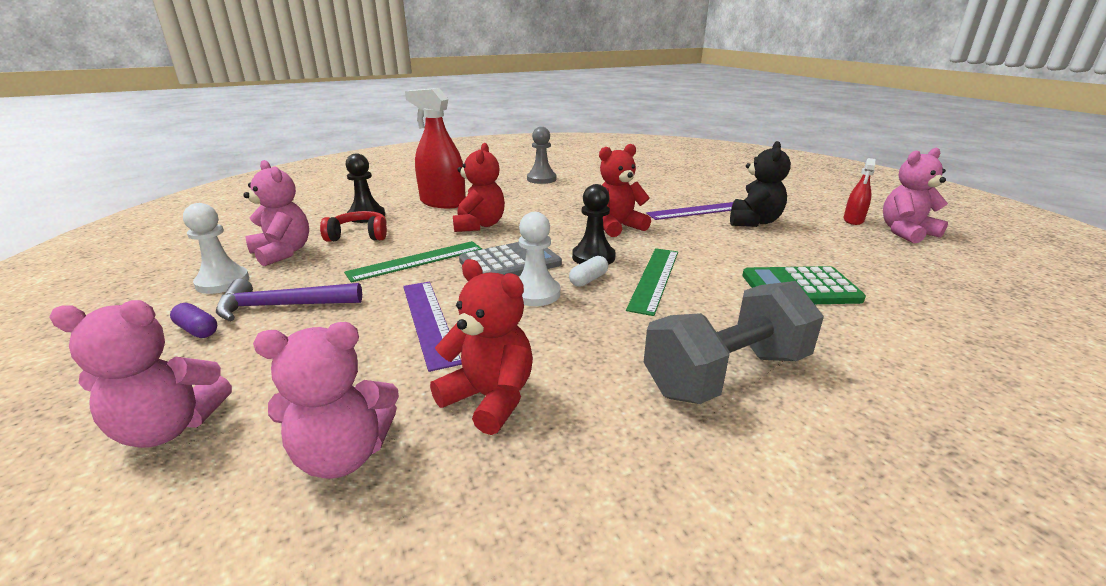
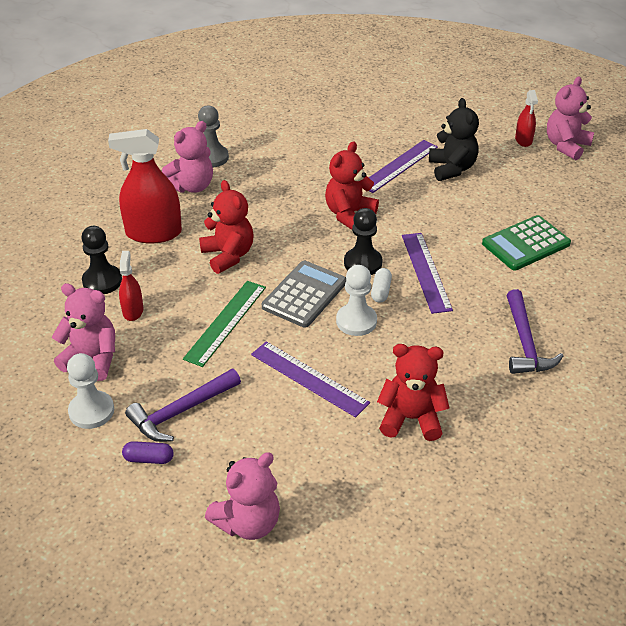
camera: 30 degrees left, 15 degrees up
pink teddy bear [253,322,399,479] -> pink teddy bear moved to [162,121,213,193]
red headphones [320,211,387,242] -> red spray bottle [119,251,143,321]
green ruler [626,248,678,316] -> purple ruler [402,233,453,314]
grey dumbbell [644,281,824,404] -> purple hammer [507,289,563,374]

